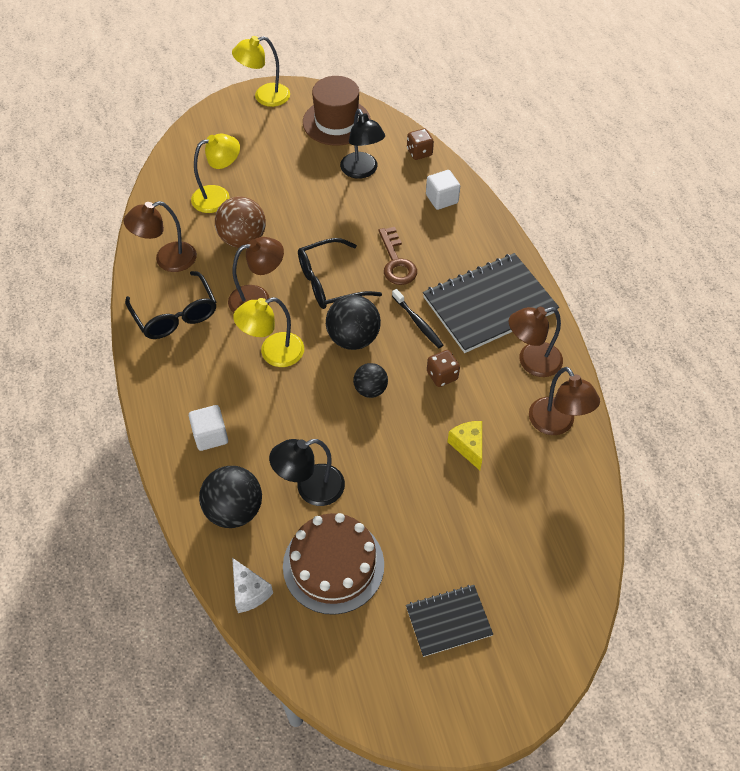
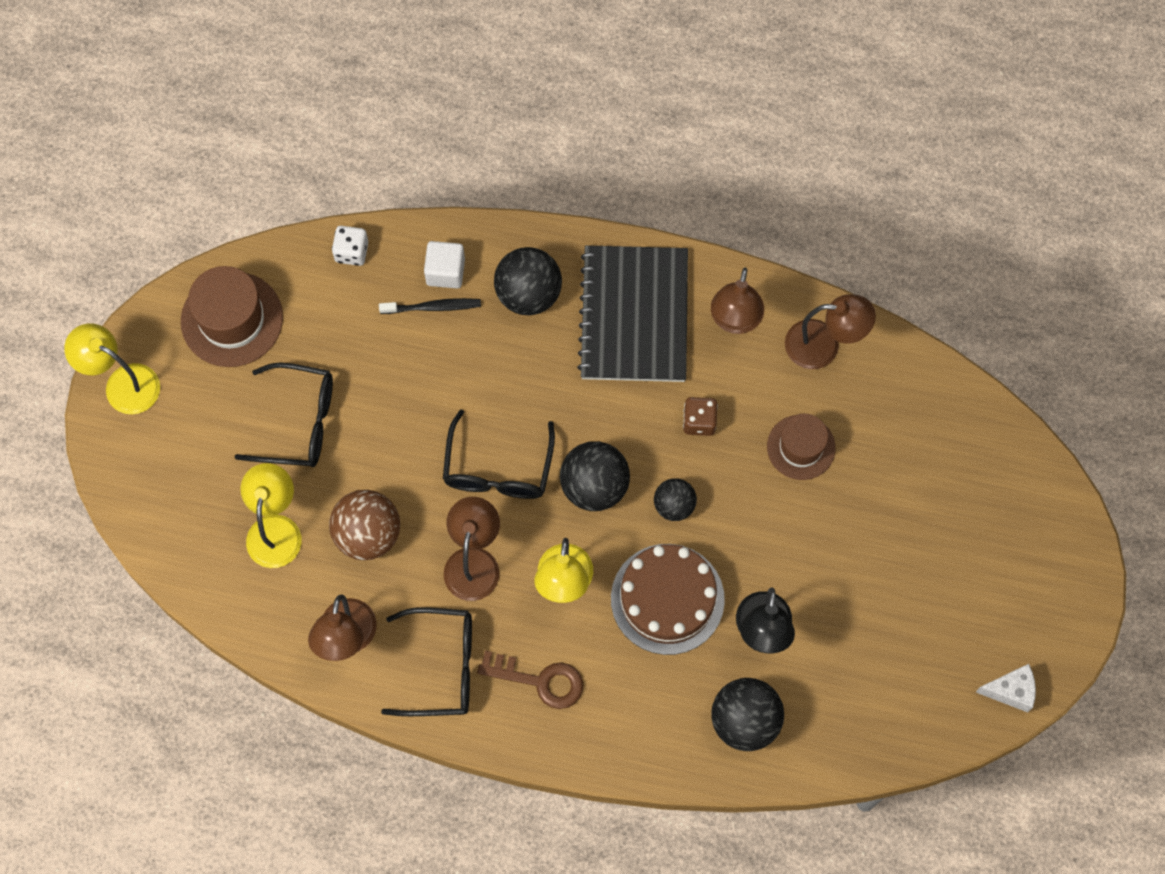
camera: 60 degrees left, 15 degrees up
white cube [189,405,228,451] -> none
yellow lamp [232,36,290,107] -> yellow lamp turned 105 degrees clockwise [64,323,160,414]
white cheese [232,558,273,613] -> white cheese moved to [976,664,1036,712]
brown cake [283,513,384,615] -> brown cake moved to [611,544,725,655]
black lamp [340,109,385,179] -> none
brown key [379,227,417,285] -> brown key moved to [477,651,583,709]
black toothbrush [392,289,443,348] -> black toothbrush moved to [379,298,481,314]
black notebook [406,585,493,657] -> none
brown dice [407,128,434,160] -> white dice [332,226,368,266]
yellow cheese [447,421,482,470] -> brown hat [767,414,836,480]
none -> black glasses [234,362,333,467]
none -> black ball [494,247,562,315]

